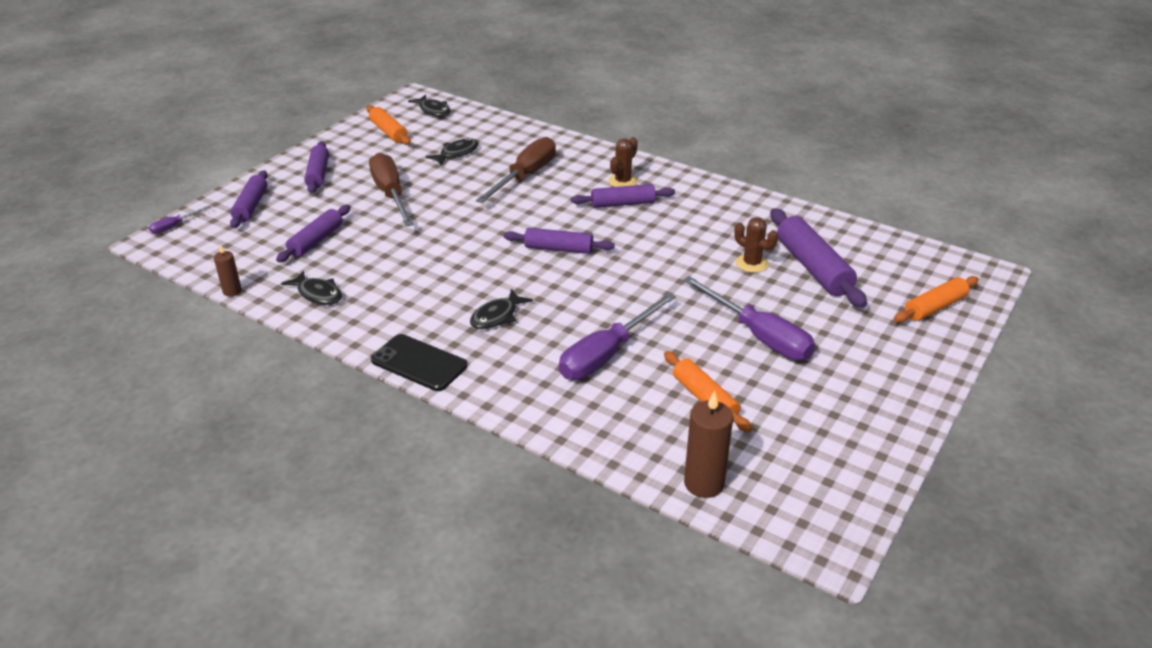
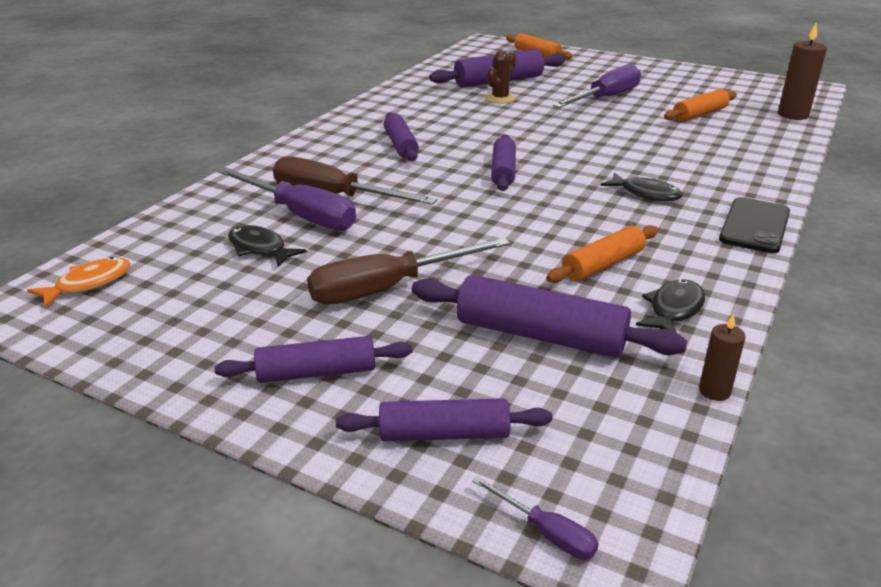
camera: 95 degrees left, 5 degrees down
purple rolling pin [276,205,350,262] -> purple rolling pin [412,275,687,358], size x1.53
orange rolling pin [367,105,411,145] -> orange rolling pin moved to [546,225,658,283]
black fish [408,95,451,117] -> orange fish [27,257,131,308]
purple screwdriver [559,293,676,380] -> purple screwdriver moved to [218,167,356,231]
brown cactus [609,137,638,187] -> none

